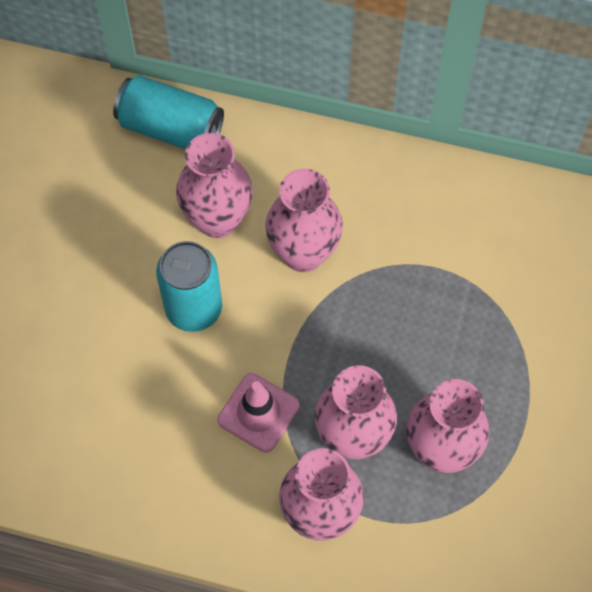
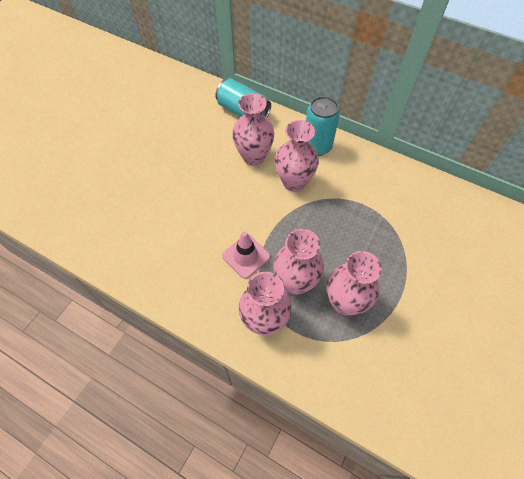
camera: 15 degrees right, 5 degrees down
turquoise can [156,241,222,332] -> turquoise can moved to [306,96,340,156]

